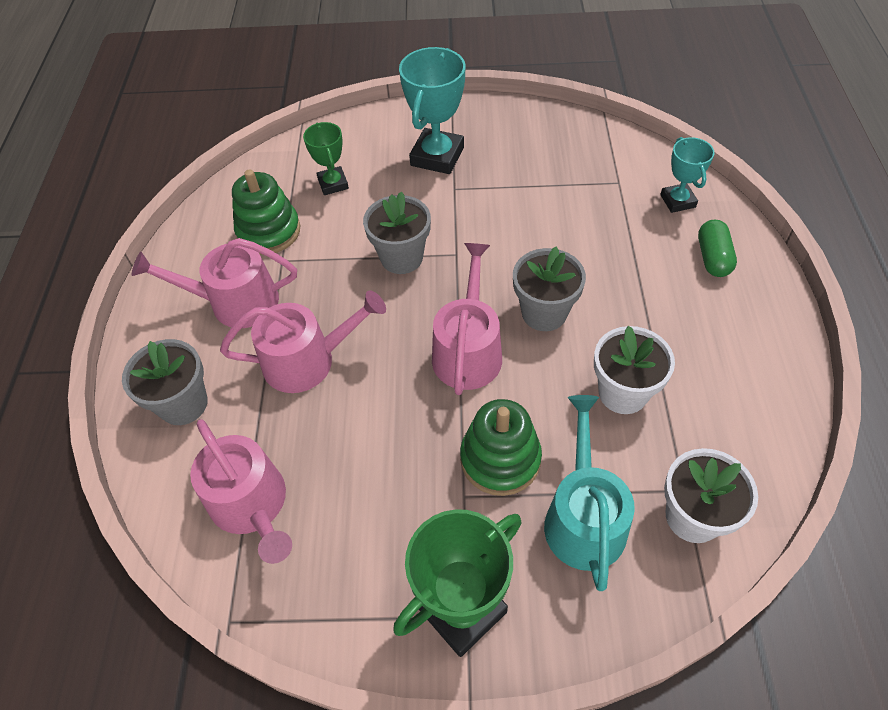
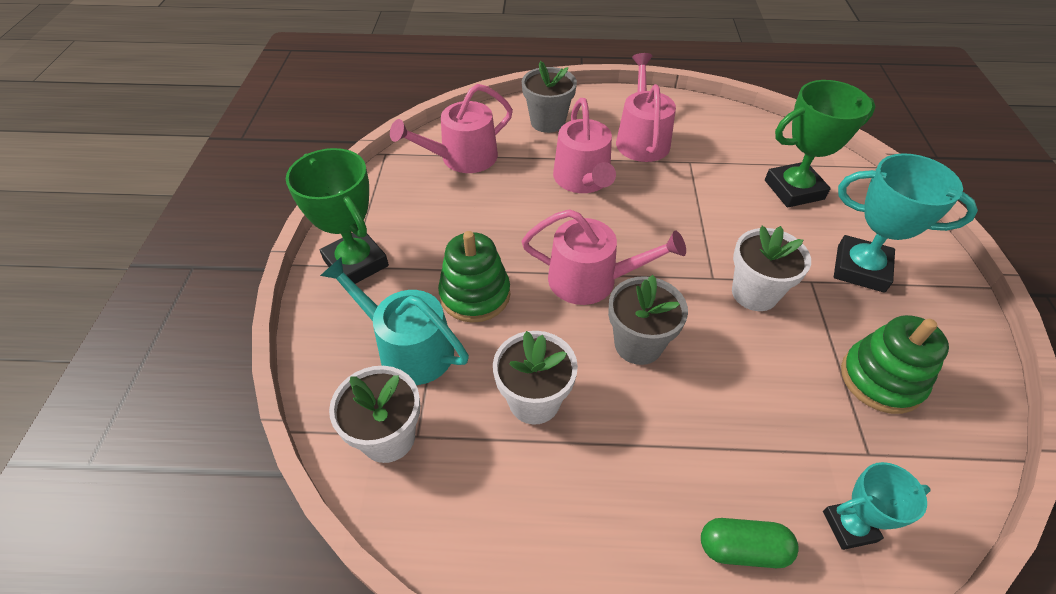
camera: 90 degrees right, 5 degrees down
green stacking toy [232,169,300,255] -> green stacking toy moved to [841,315,949,414]
green trophy [303,122,349,195] -> green trophy [765,80,875,208], size x1.69
grey flower pot [363,191,431,274] -> none
turquoise watering can [544,395,635,591] -> turquoise watering can turned 150 degrees counterclockwise [320,257,469,385]
none -> white flower pot [732,226,811,311]

